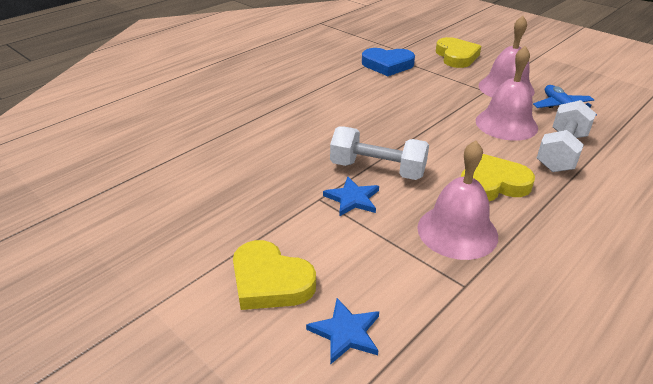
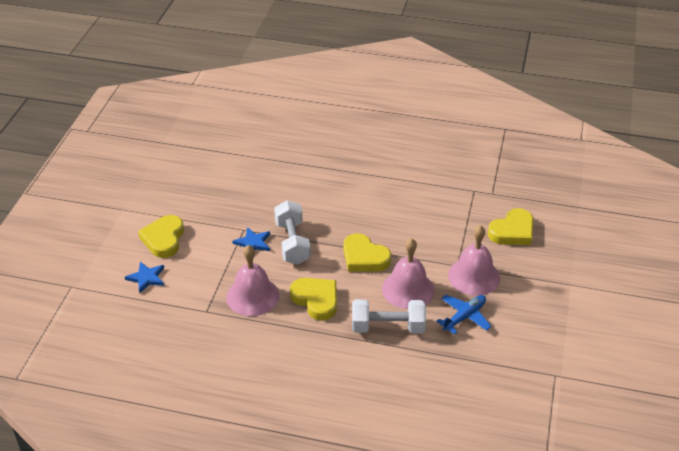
camera: 60 degrees right, 5 degrees up
blue heart [362,48,415,76] -> none
none -> yellow heart [343,233,391,272]

